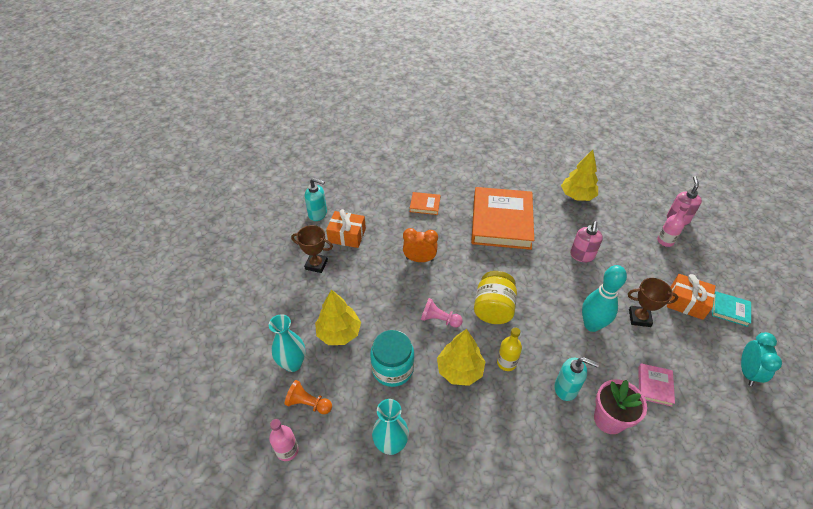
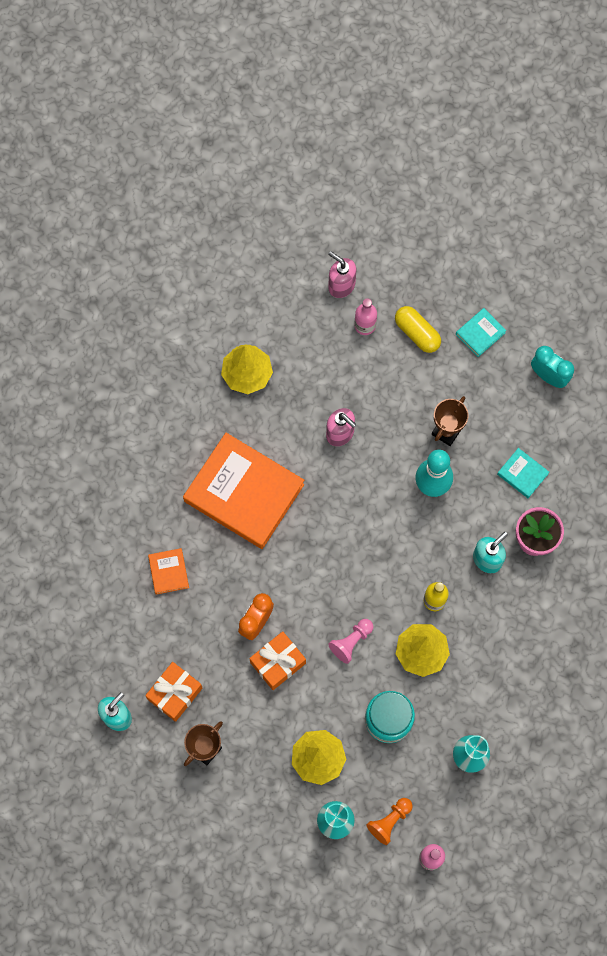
camera: 65 degrees left, 25 degrees up
orange book [410,192,440,215] -> orange book turned 45 degrees counterclockwise [148,548,189,595]
yellow jar [474,271,517,324] -> none
pink book [638,363,675,407] -> turquoise book [497,448,549,498]
orange gift [667,274,715,320] -> orange gift moved to [249,631,306,690]
none -> yellow capsule [395,306,441,353]

